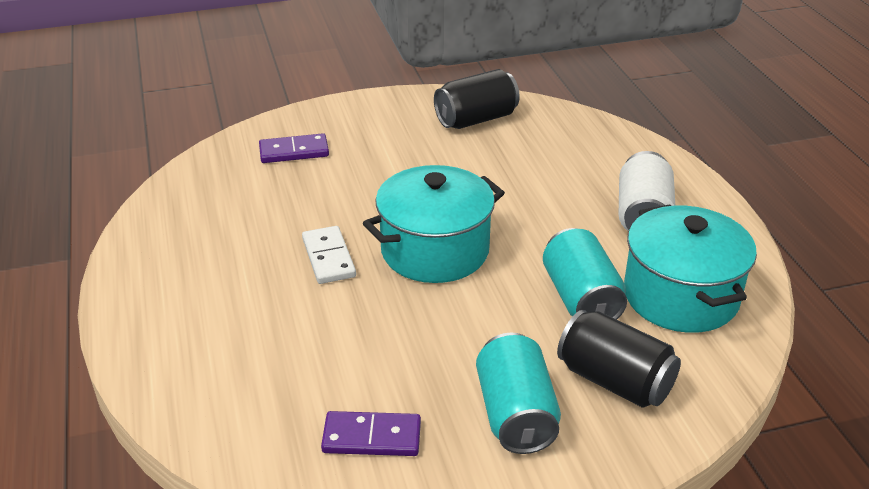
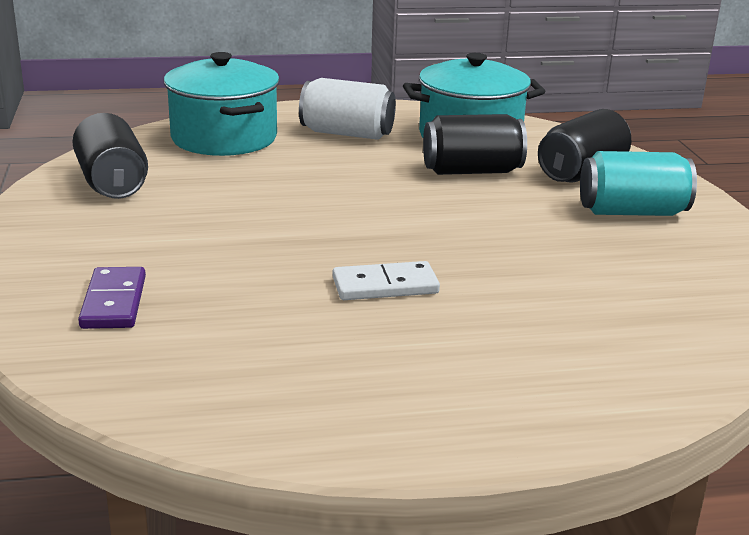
camera: 85 degrees left, 10 degrees down
purple domino [321,411,421,456] -> none
turquoise pot [363,165,505,283] -> turquoise pot moved to [164,52,280,156]
turquoise can [543,228,627,319] -> black can [423,114,527,175]

